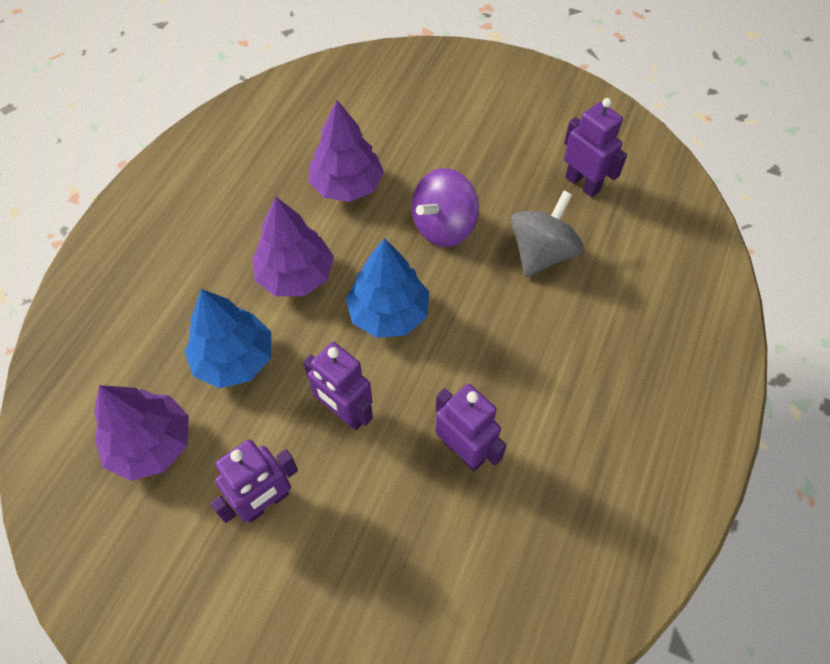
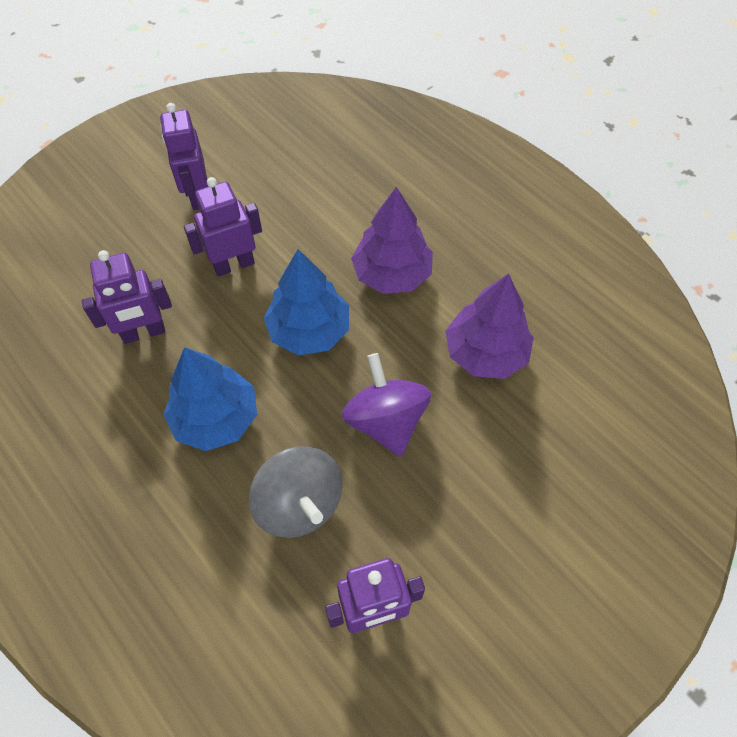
camera: 115 degrees right, 0 degrees up
purple tree [94,385,189,481] -> none
blue tree [184,289,271,388] -> blue tree moved to [163,347,257,451]

